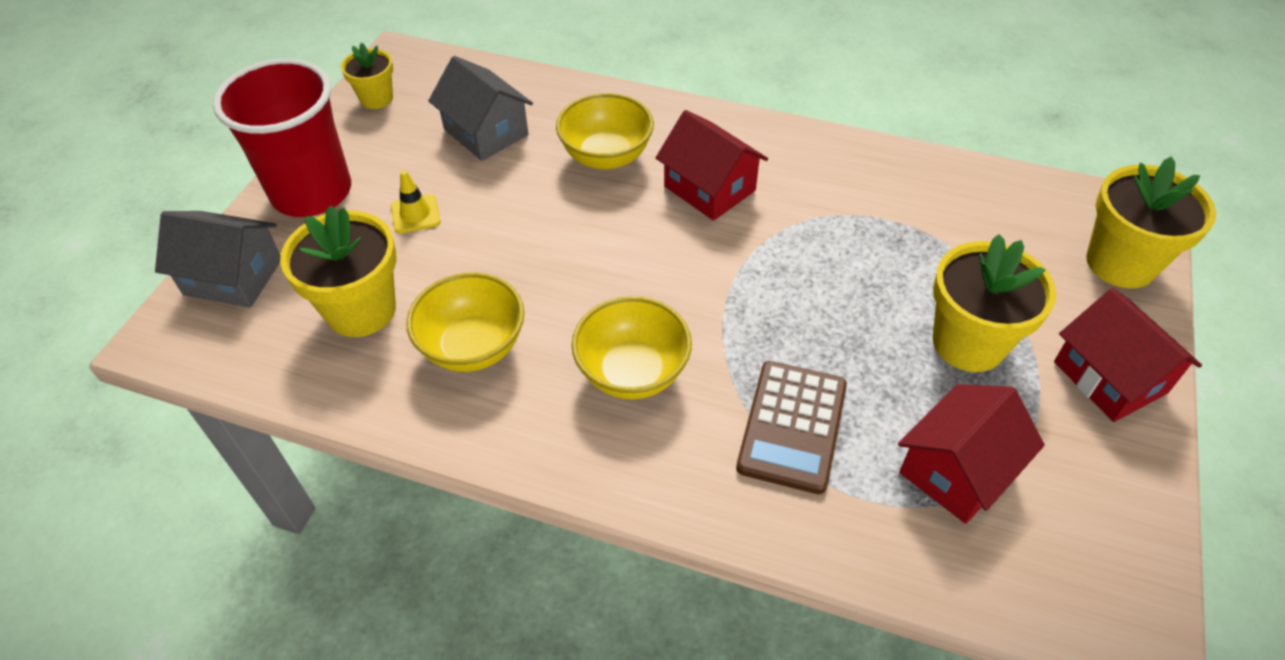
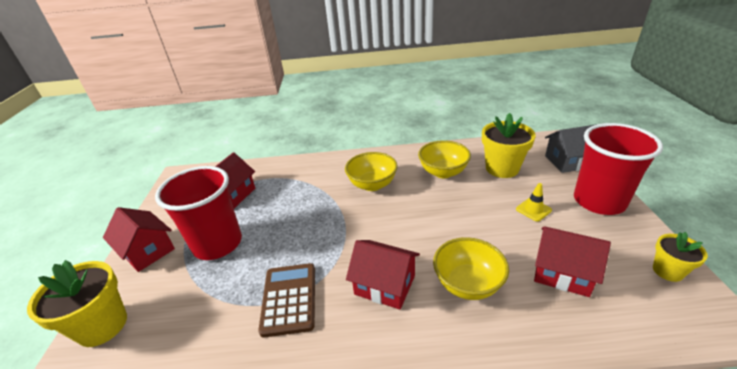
camera: 160 degrees right, 15 degrees down
grey house [428,56,533,161] -> red house [534,226,611,297]
brown calculator [736,361,847,494] -> brown calculator moved to [258,263,315,338]
yellow flower pot [933,234,1056,372] -> red cup [155,166,242,260]

